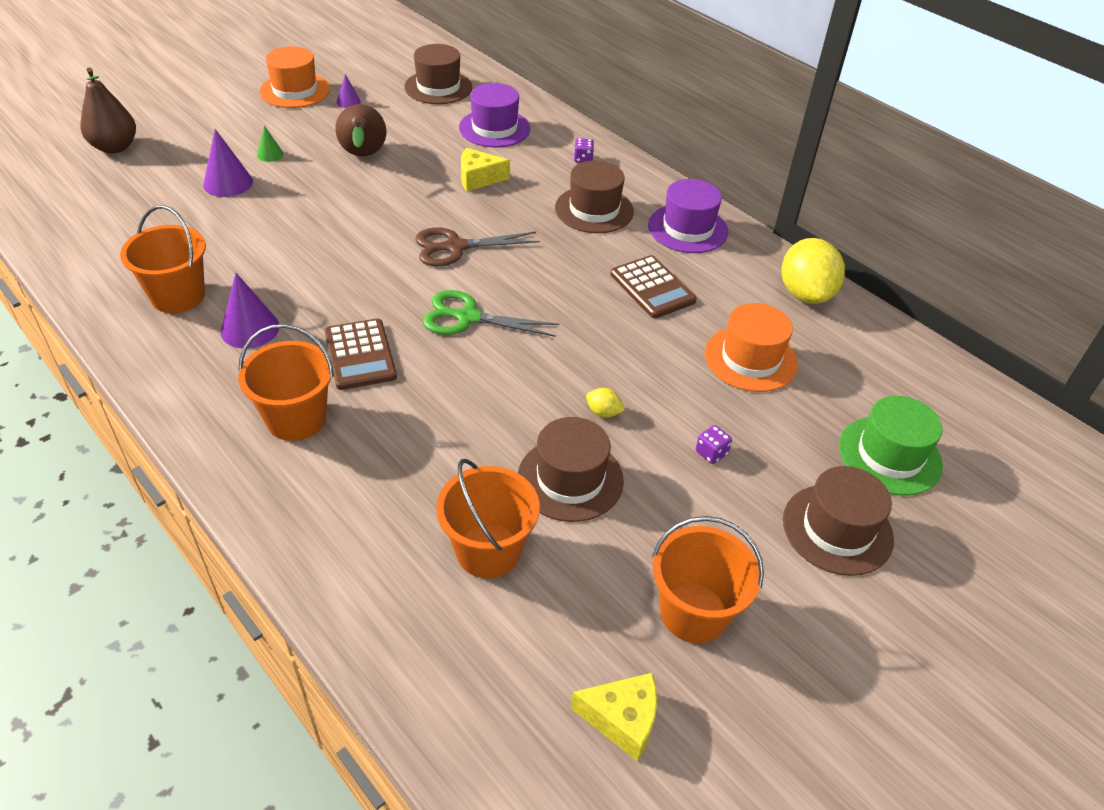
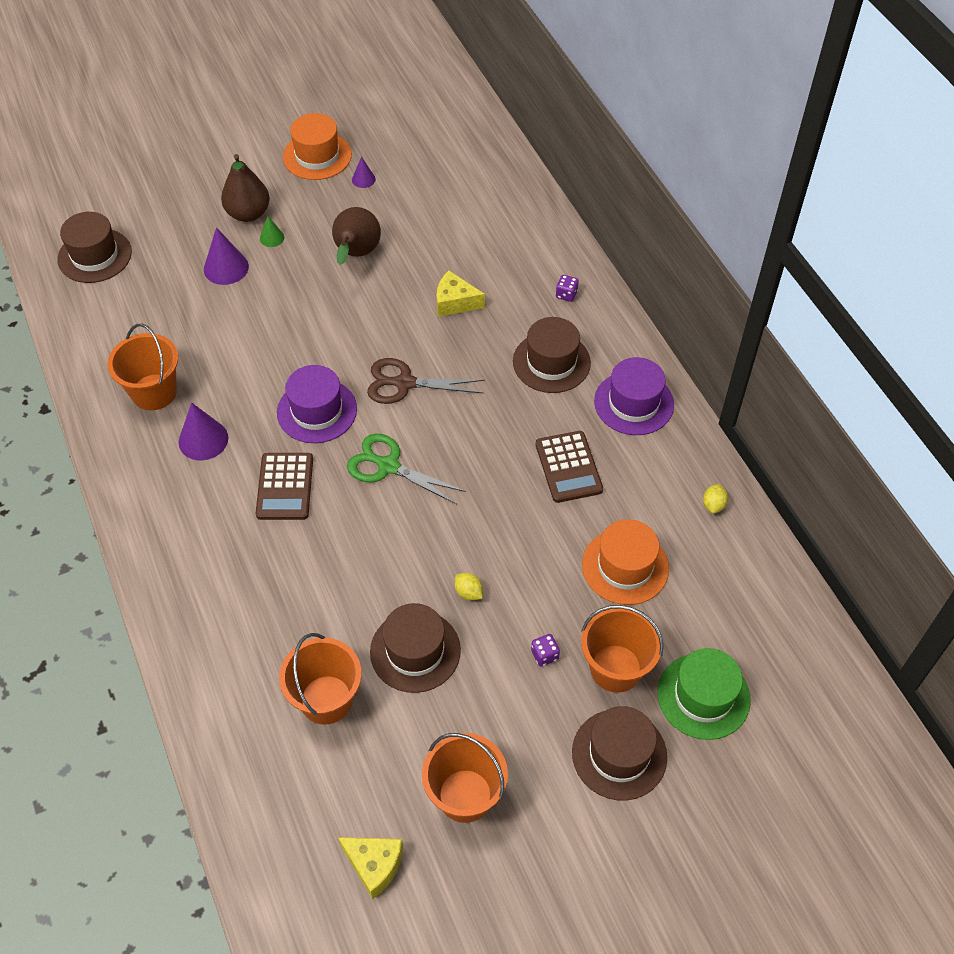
camera: 20 degrees right, 10 degrees up
brown pear [80,68,136,153] -> brown pear moved to [221,154,270,222]
orange bucket [238,324,334,441] -> orange bucket moved to [581,605,664,693]
brown hat [404,44,472,104] -> brown hat moved to [58,212,132,283]
purple hat [459,83,530,147] -> purple hat moved to [277,365,357,443]
yellow lemon [782,238,845,304] -> yellow lemon [703,484,728,513], size x0.42

